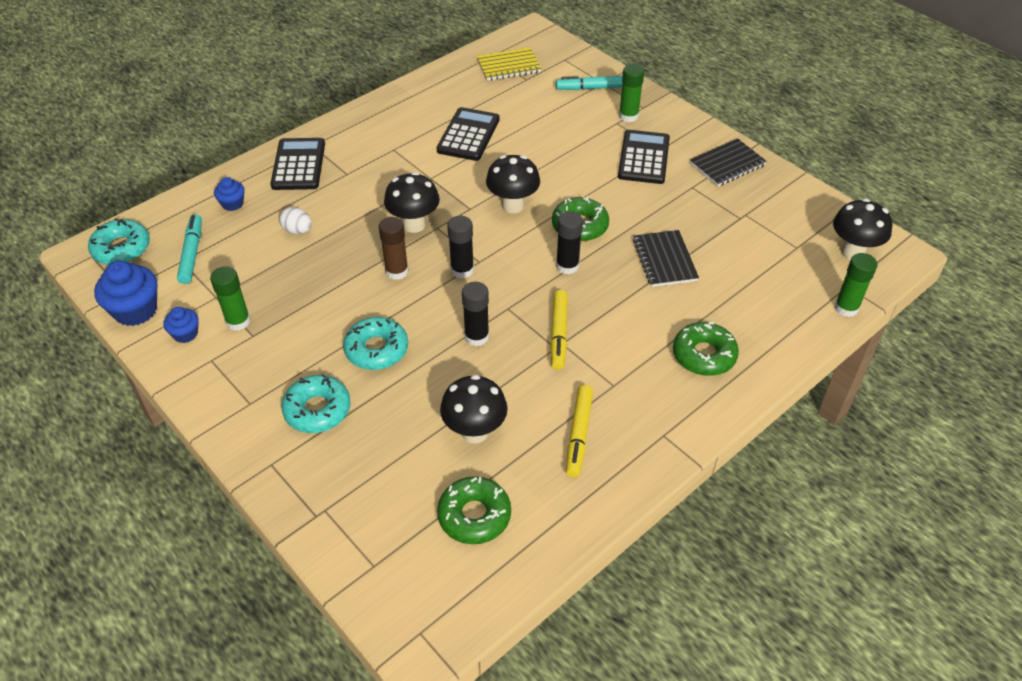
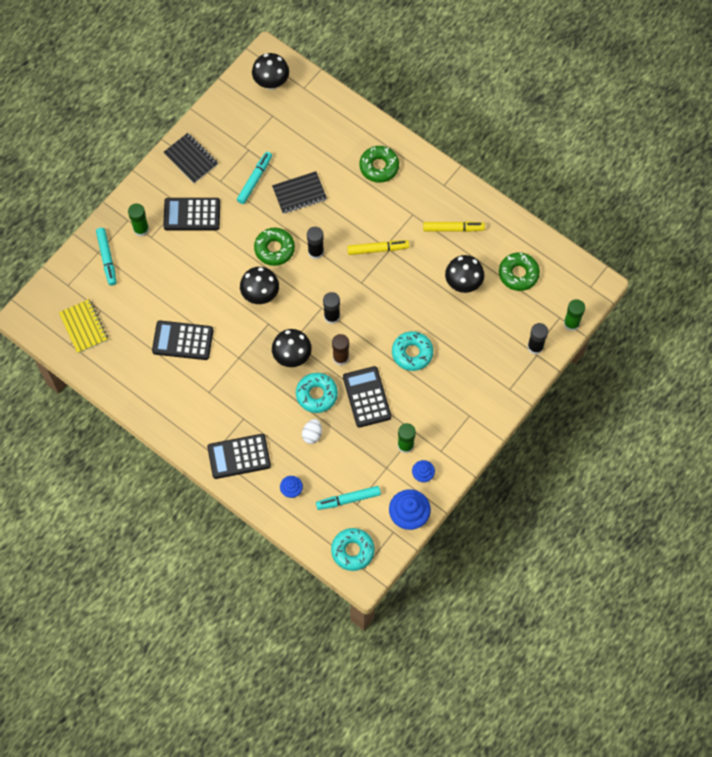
camera: 100 degrees left, 20 degrees up
turquoise donut [282,374,351,433] -> turquoise donut moved to [296,373,338,413]
black glue stick [462,282,489,346] -> black glue stick moved to [527,323,548,355]
green glue stick [834,253,877,317] -> green glue stick moved to [564,299,585,331]
none -> turquoise marker [237,152,272,204]
none -> black calculator [343,366,391,428]

